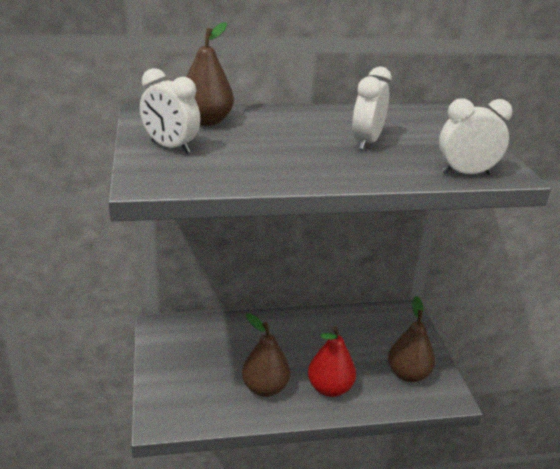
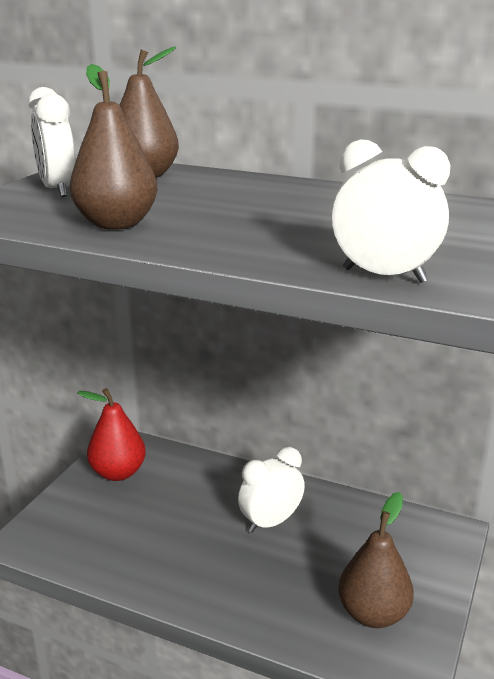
camera: 35 degrees right, 5 degrees down
brown pear [242,313,290,397] -> brown pear moved to [70,64,158,230]
red pear [308,326,356,397] -> red pear moved to [77,388,146,481]
white clock [352,67,392,150] -> white clock moved to [238,447,305,533]

